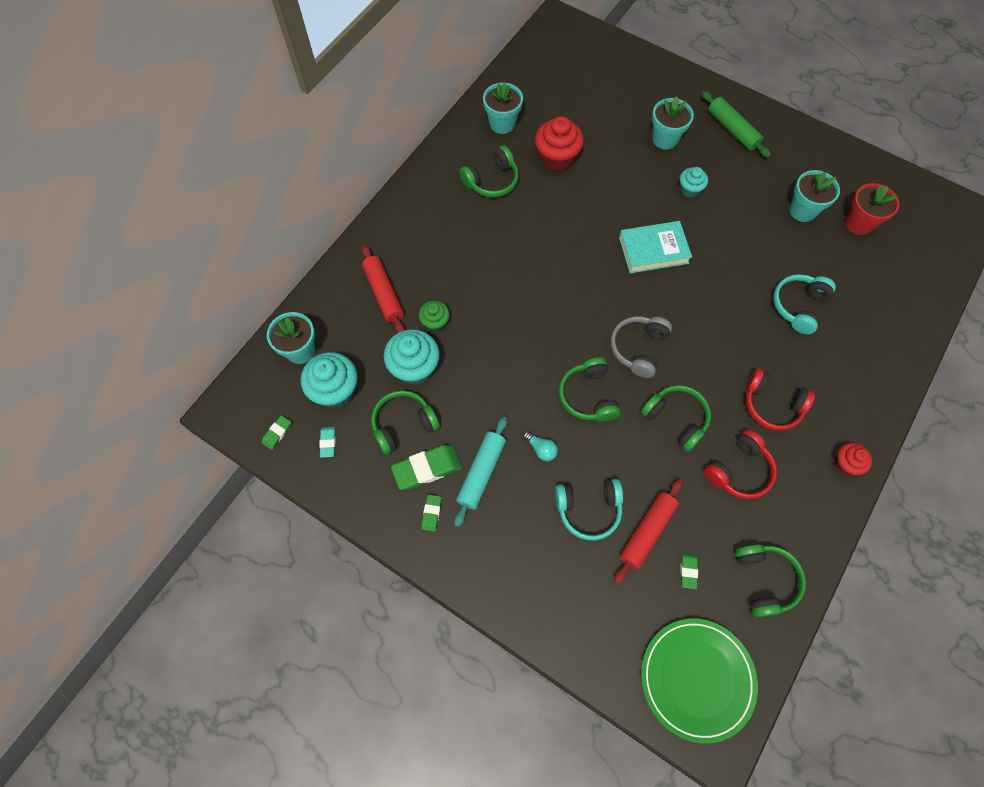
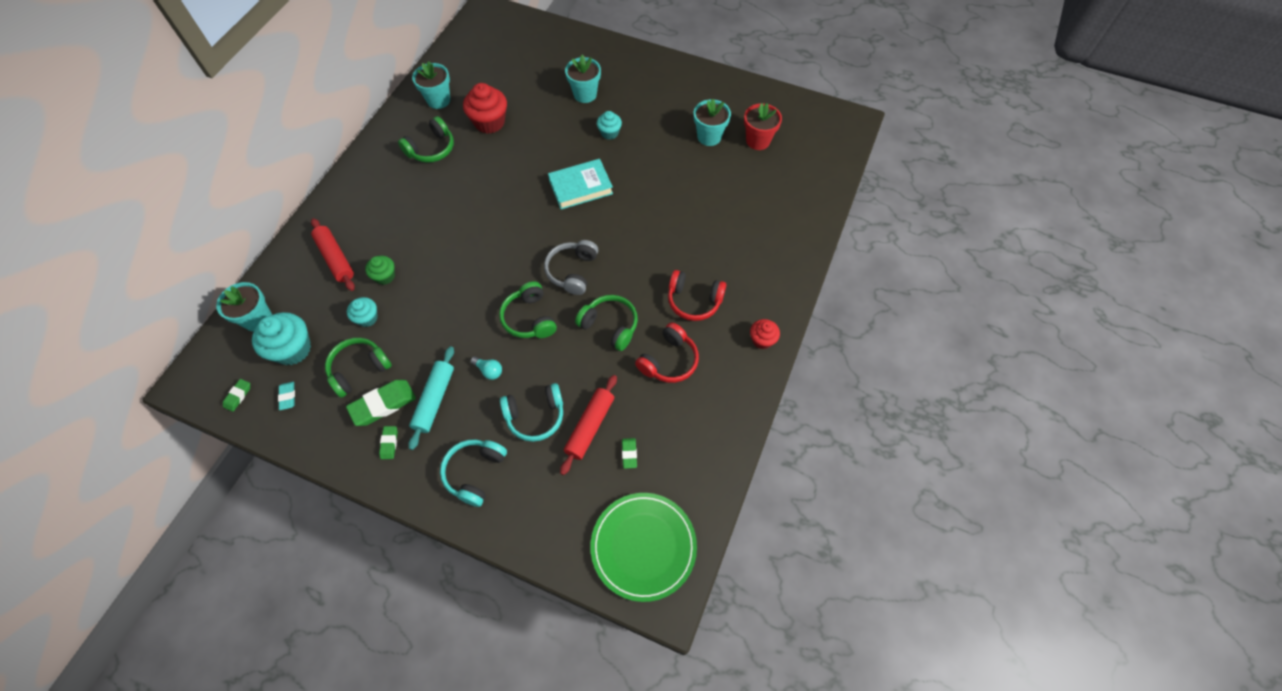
camera: 10 degrees left, 5 degrees down
turquoise cupcake [384,329,440,385] -> turquoise cupcake [347,297,378,327], size x0.58
green rolling pin [701,91,771,158] -> none
green headphones [735,544,806,618] -> none
turquoise headphones [773,274,836,334] -> turquoise headphones moved to [440,440,507,507]

